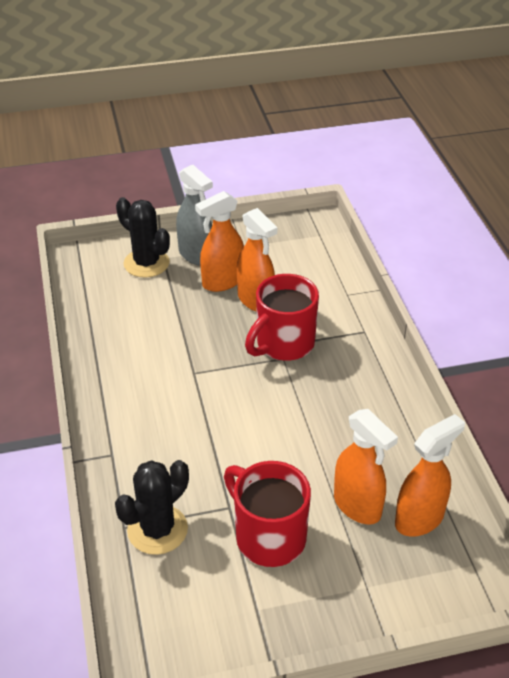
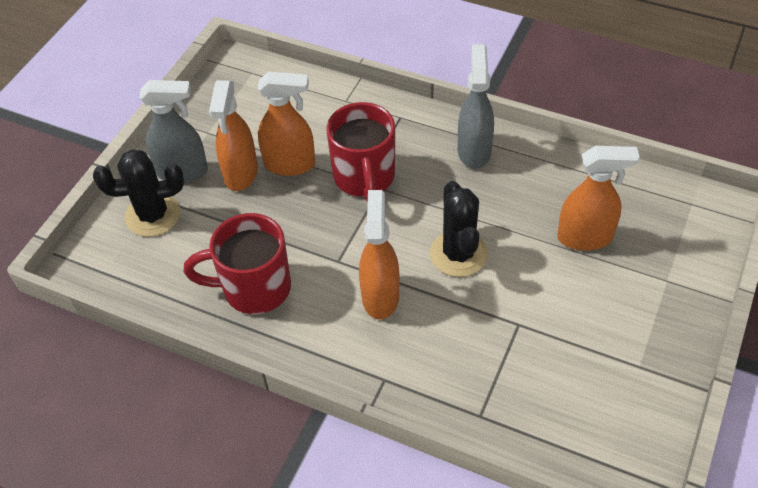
camera: 50 degrees left, 10 degrees up
black cactus [115,460,189,555] -> black cactus moved to [430,181,488,277]
red mug [224,461,311,567] -> red mug moved to [183,213,291,314]
orange spray bottle [395,414,465,537] -> orange spray bottle moved to [359,190,400,319]
none -> grey spray bottle [458,44,494,169]

